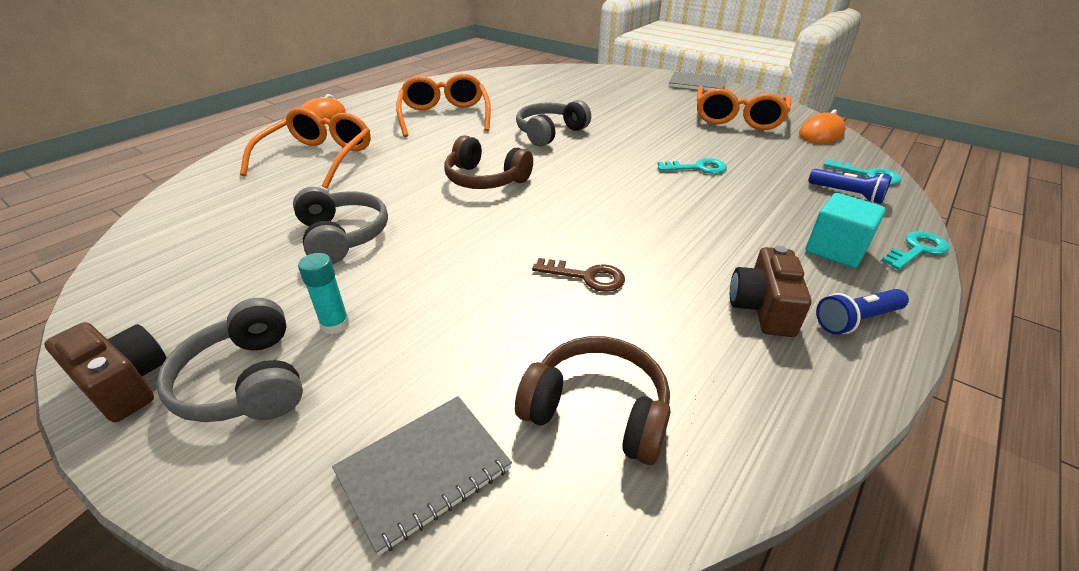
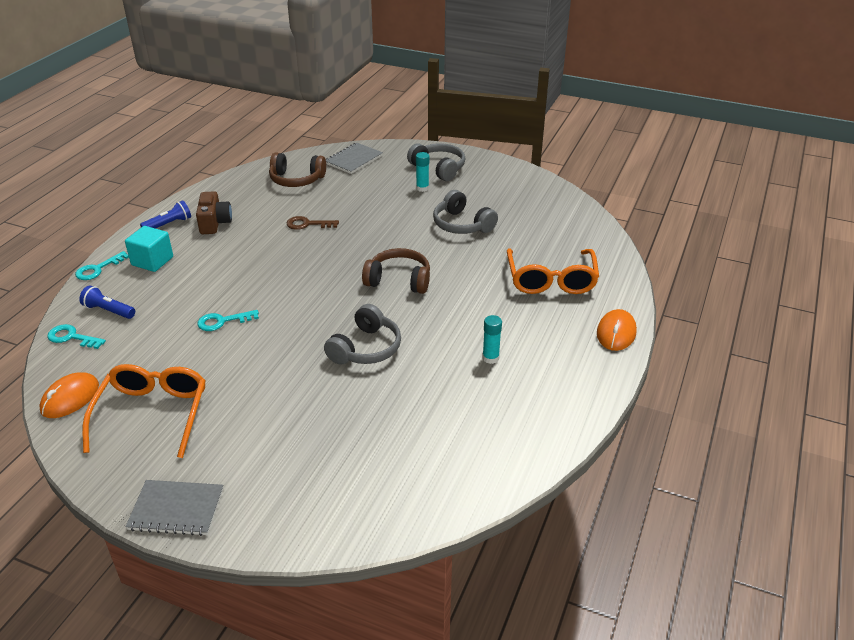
camera: 165 degrees right, 0 degrees up
brown camera [44,322,167,422] -> none
orange glasses [396,74,491,137] -> turquoise glue stick [482,315,502,364]

